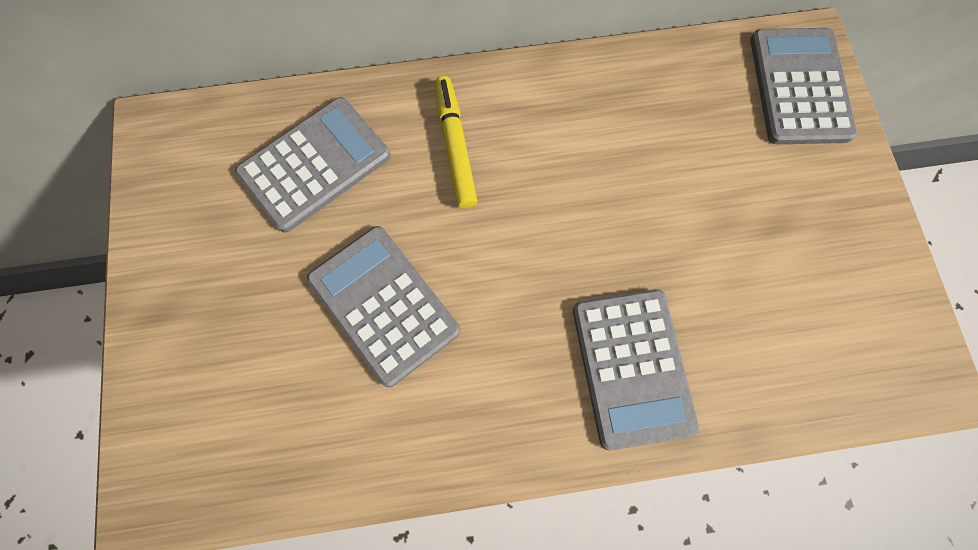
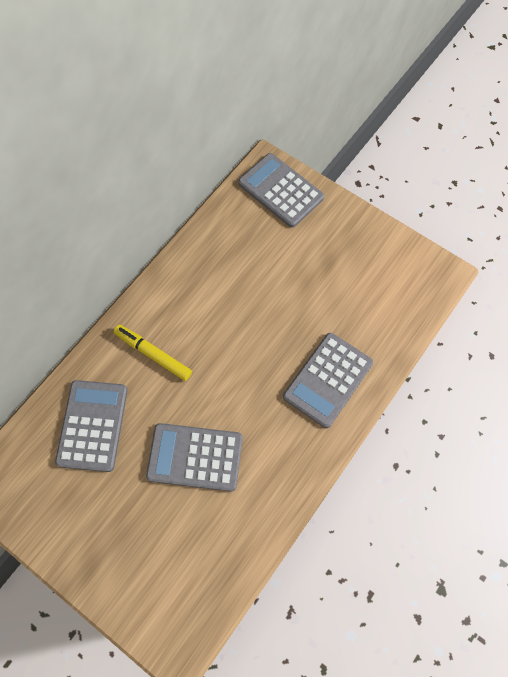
camera: 45 degrees left, 5 degrees down
grey calculator [573,289,699,450] -> grey calculator turned 90 degrees clockwise [283,333,373,428]

